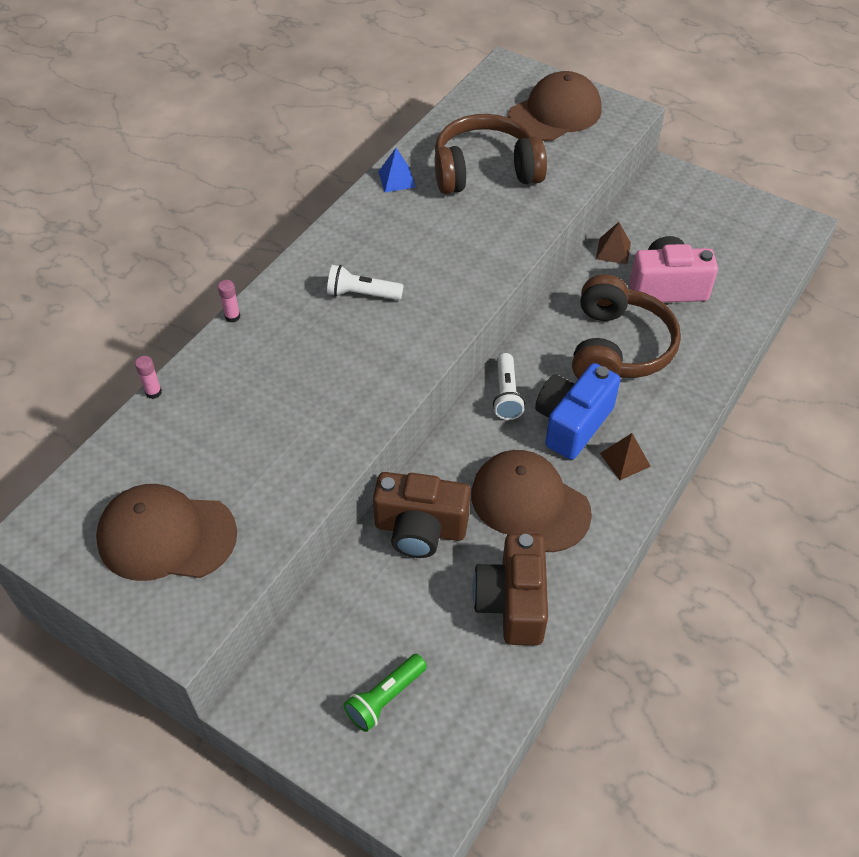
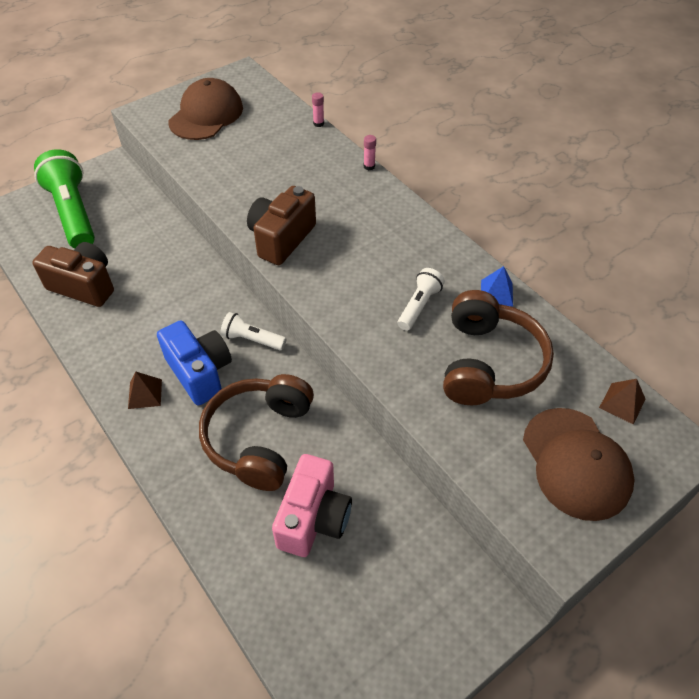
camera: 110 degrees right, 0 degrees up
white flashlight [327,265,404,300] -> white flashlight moved to [397,268,445,331]
green flashlight [344,654,427,732] -> green flashlight [34,149,95,249], size x1.98
brown camera [373,472,470,558] -> brown camera moved to [247,186,316,265]
brown cap [471,450,592,552] -> none
brown headphones [572,274,681,379] -> brown headphones turned 75 degrees clockwise [199,374,314,491]
brown pyramid [596,222,631,264] -> brown pyramid moved to [599,379,646,425]

